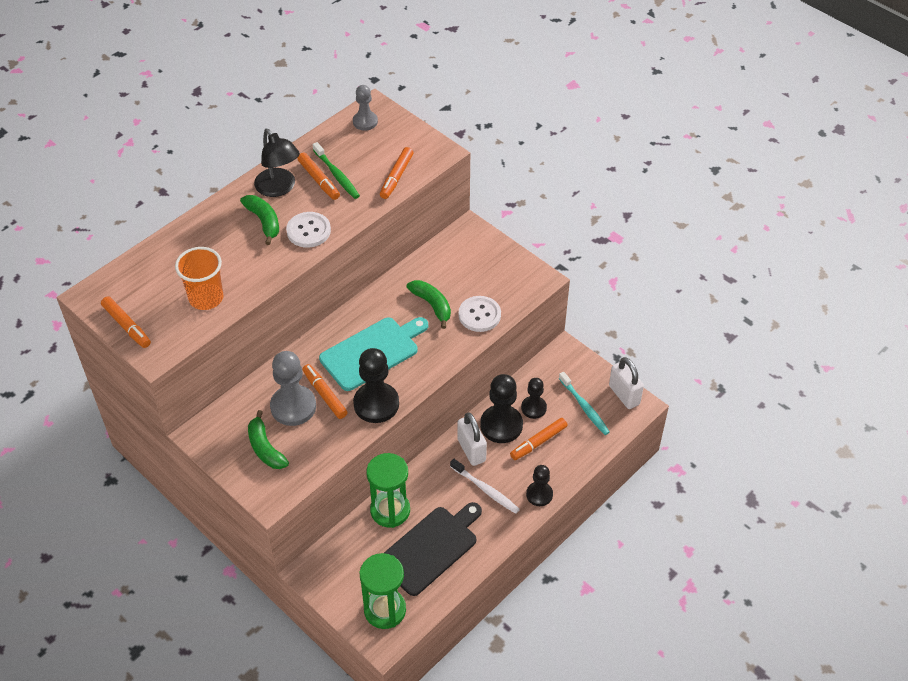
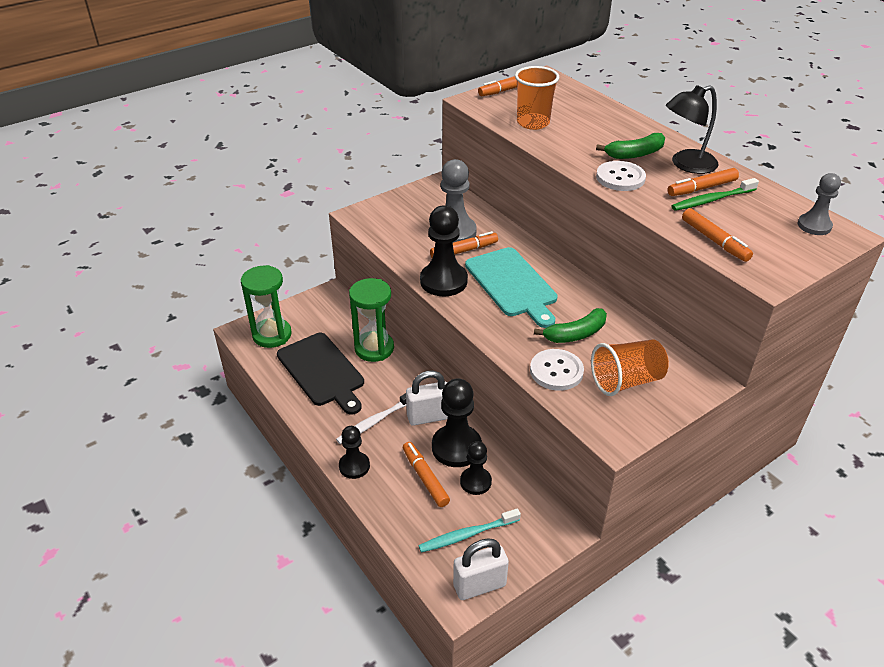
camera: 100 degrees right, 10 degrees down
green banana [248,410,289,469] -> none
orange marker [380,147,413,199] -> orange marker turned 150 degrees counterclockwise [682,208,753,262]
none -> orange cup [591,340,669,396]

